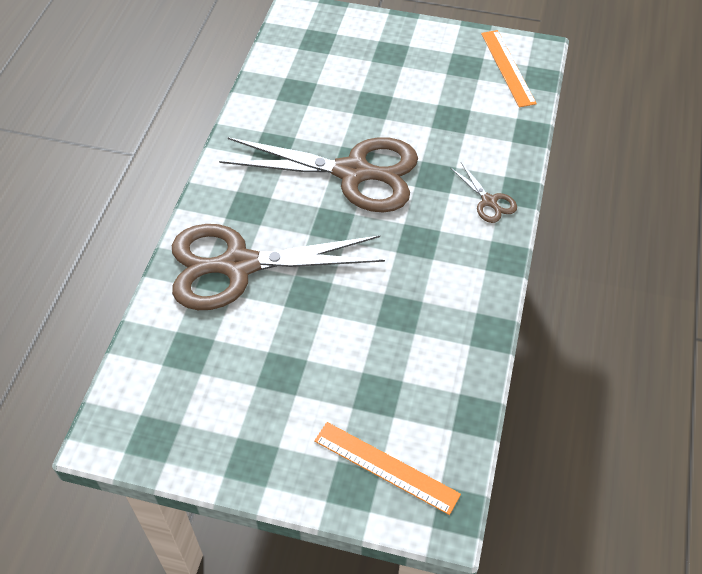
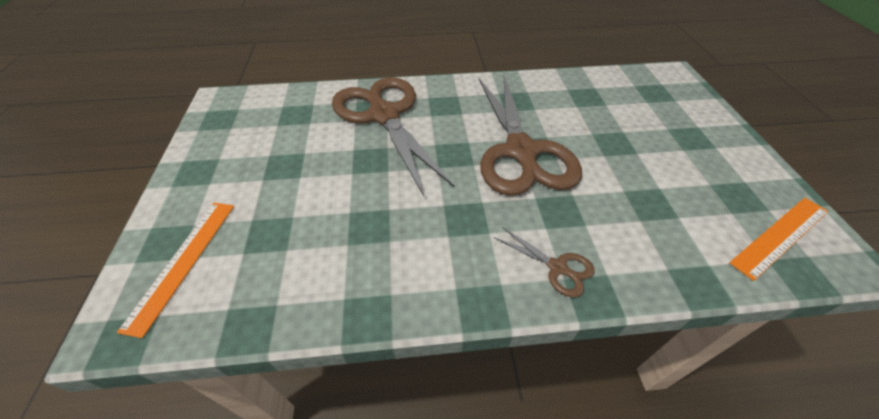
camera: 70 degrees right, 5 degrees down
brown scissors [450,162,517,223] -> brown scissors turned 90 degrees counterclockwise [494,227,595,297]

